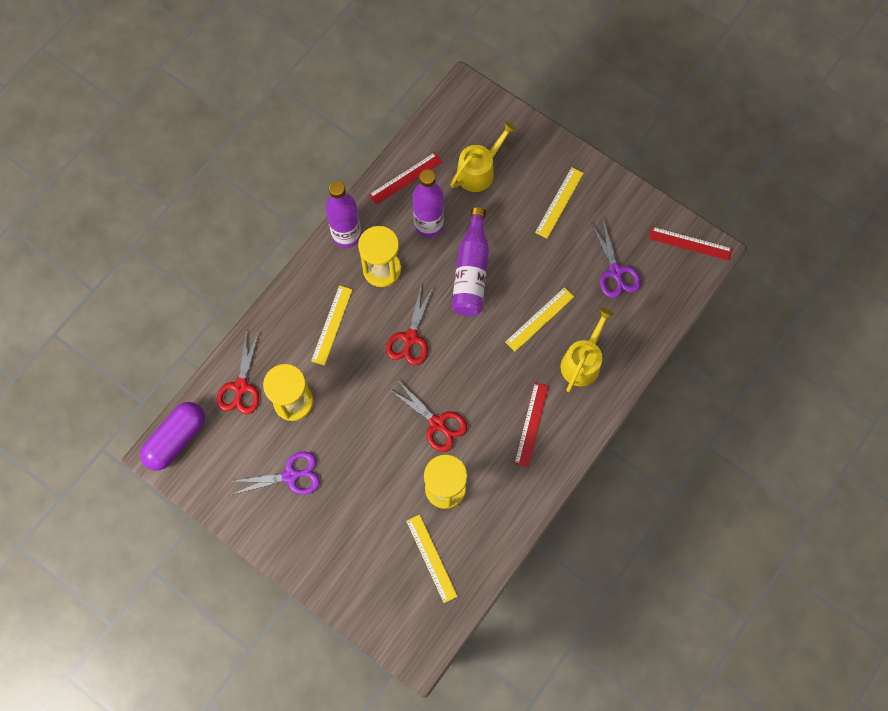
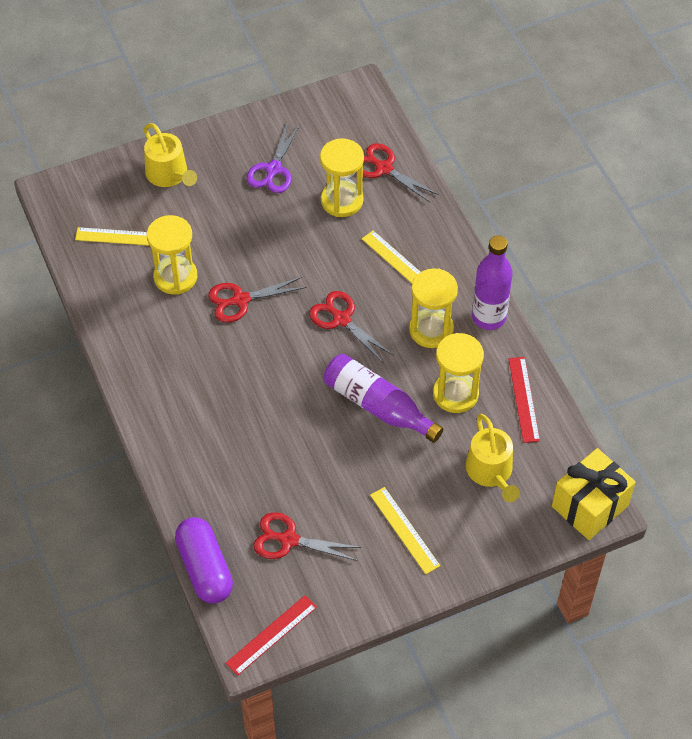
camera: 120 degrees right, 15 degrees down
purple capsule [140,402,205,471] -> purple capsule moved to [175,517,233,604]
purple bottle [413,169,444,237] -> yellow hourglass [433,333,484,413]
yellow ruler [505,287,574,352] -> none
red ruler [514,383,549,468] -> none
yellow watering can [560,308,614,392] -> yellow watering can moved to [144,123,197,187]
purple scissors [591,219,641,298] -> red scissors [253,512,362,561]
none -> yellow gift [552,448,636,540]

